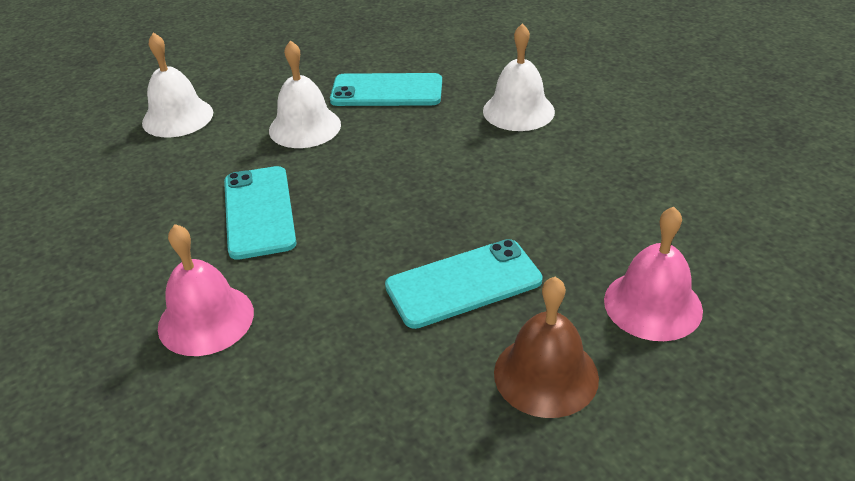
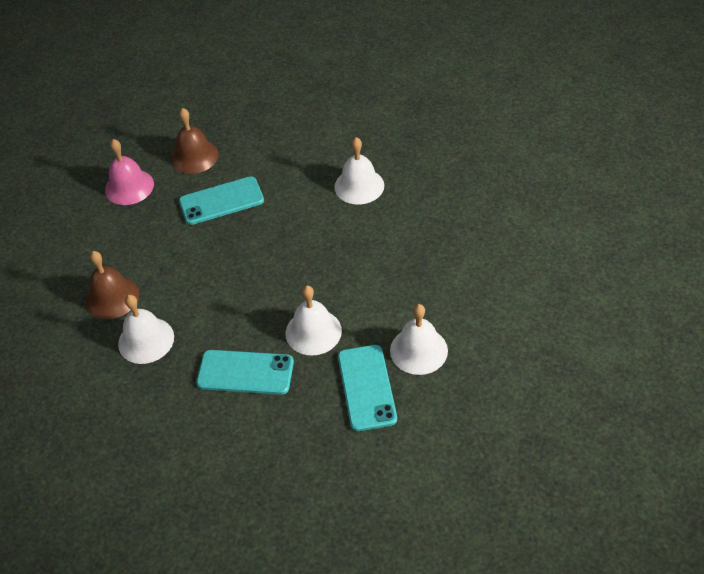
camera: 175 degrees left, 10 degrees up
pink bell [158,224,254,356] -> white bell [334,137,384,205]
turquoise phone [224,166,296,260] -> turquoise phone moved to [338,345,397,431]
none -> brown bell [85,251,139,319]

